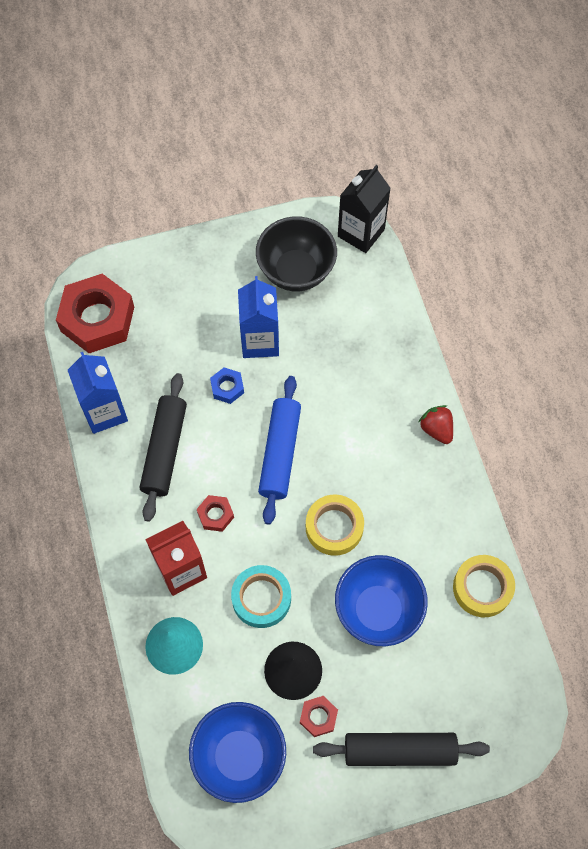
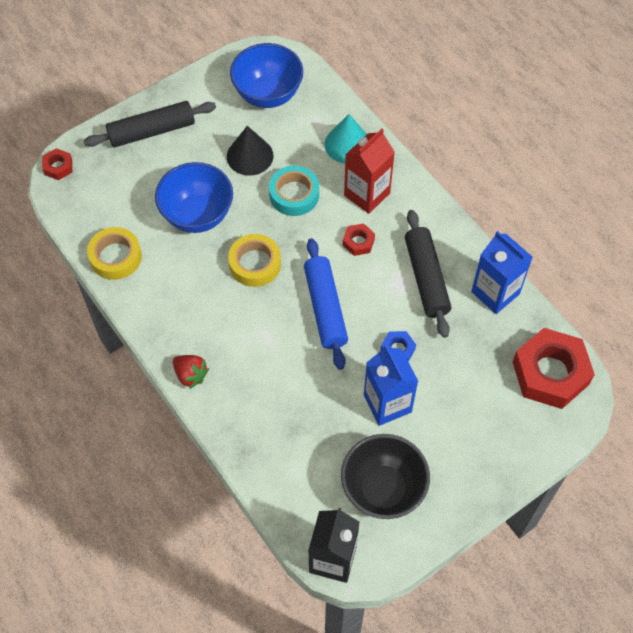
camera: 160 degrees right, 5 degrees down
red nut [300,696,338,737] -> red nut moved to [42,148,72,180]

